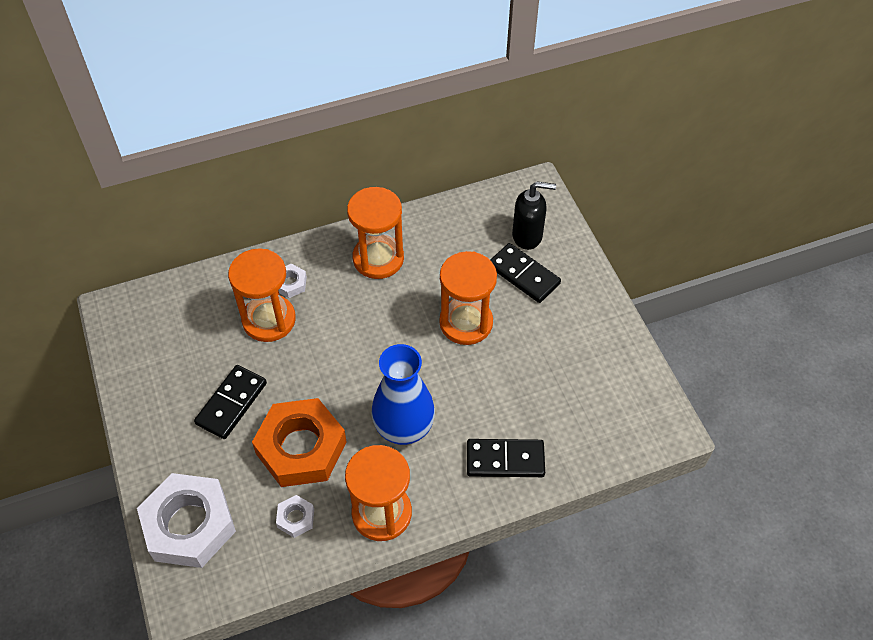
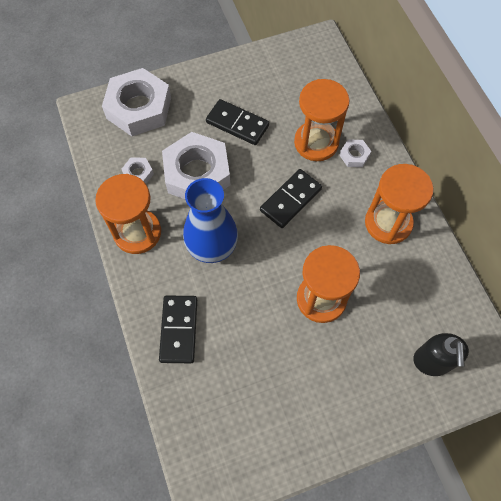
camera: 90 degrees right, 10 degrees up
orange nut [252,398,346,487] -> white nut [162,132,230,199]
black domino [490,243,561,303] -> black domino moved to [260,169,322,228]

